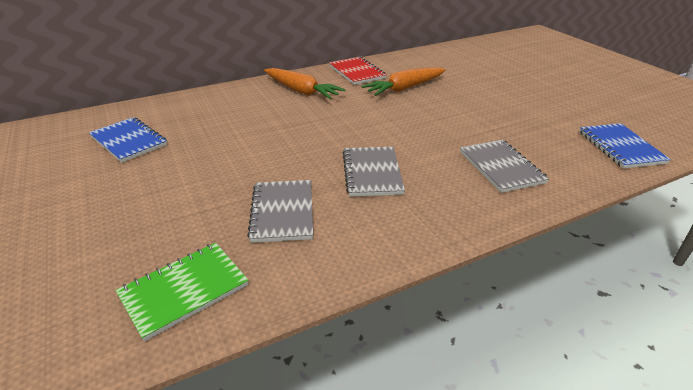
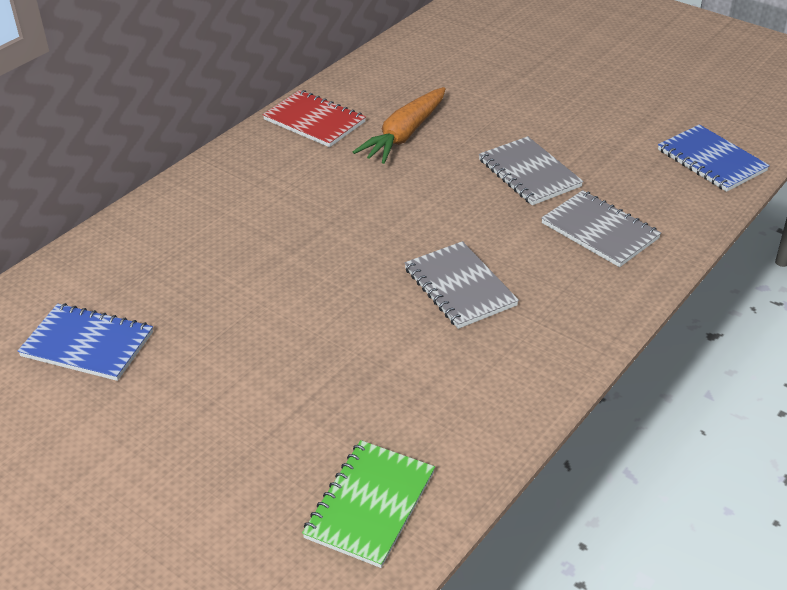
camera: 25 degrees left, 5 degrees up
grey notebook [247,180,313,243] -> grey notebook moved to [479,136,583,205]
orange carrot [264,68,345,99] -> none

